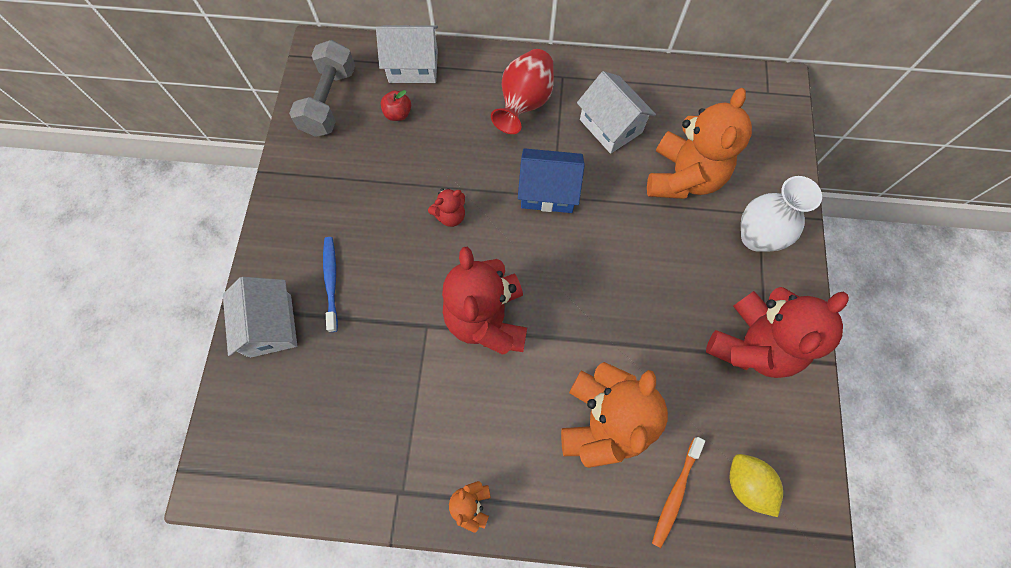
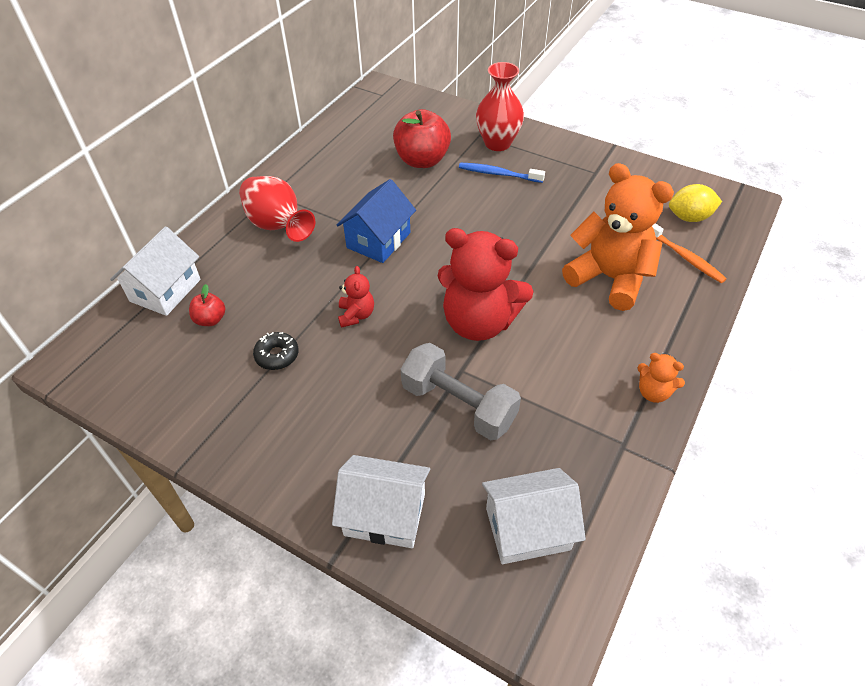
camera: 65 degrees left, 20 degrees down
grey dumbbell [289,40,355,137] -> grey dumbbell moved to [401,343,521,440]
blue toothbrush [323,237,338,332] -> blue toothbrush moved to [459,163,545,183]
white house [577,71,656,154] -> white house moved to [482,468,586,564]
orange teddy bear [647,88,752,199] -> red apple [393,109,451,168]
red teddy bear [706,287,849,378] -> none
white vase [741,176,822,252] -> red vase [476,62,524,151]
none -> black donut [253,332,299,370]

